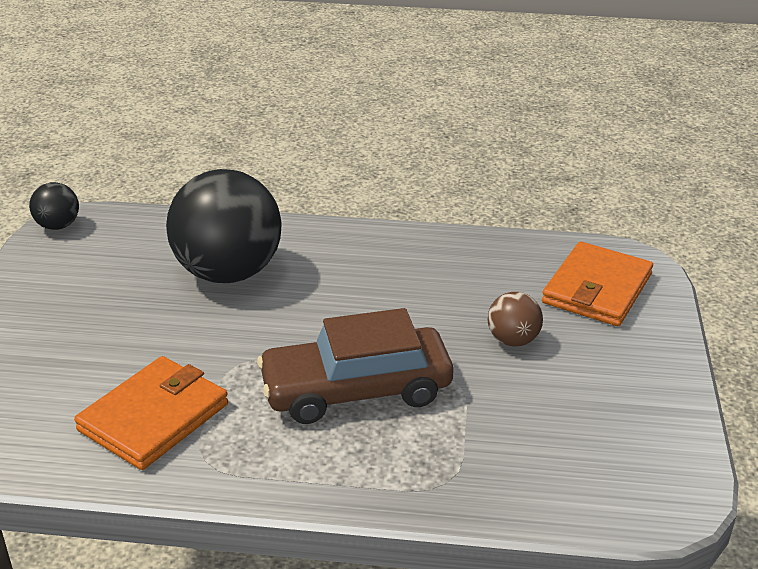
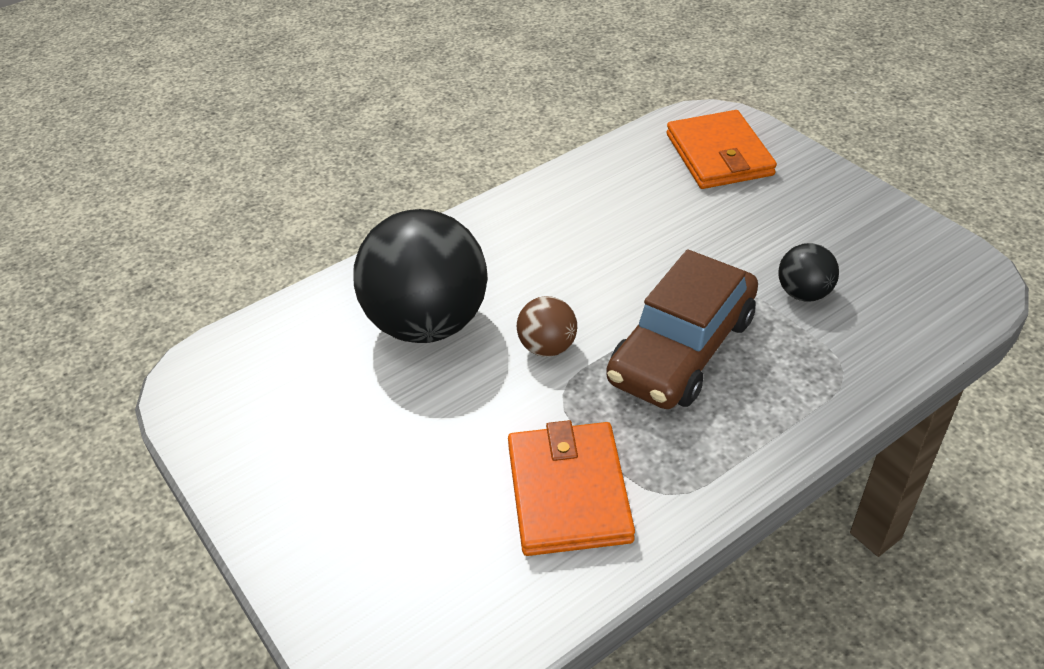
camera: 40 degrees left, 10 degrees up
black ball [29,182,79,230] -> black ball moved to [778,243,839,302]
brown ball [488,292,543,347] -> brown ball moved to [517,296,577,357]

